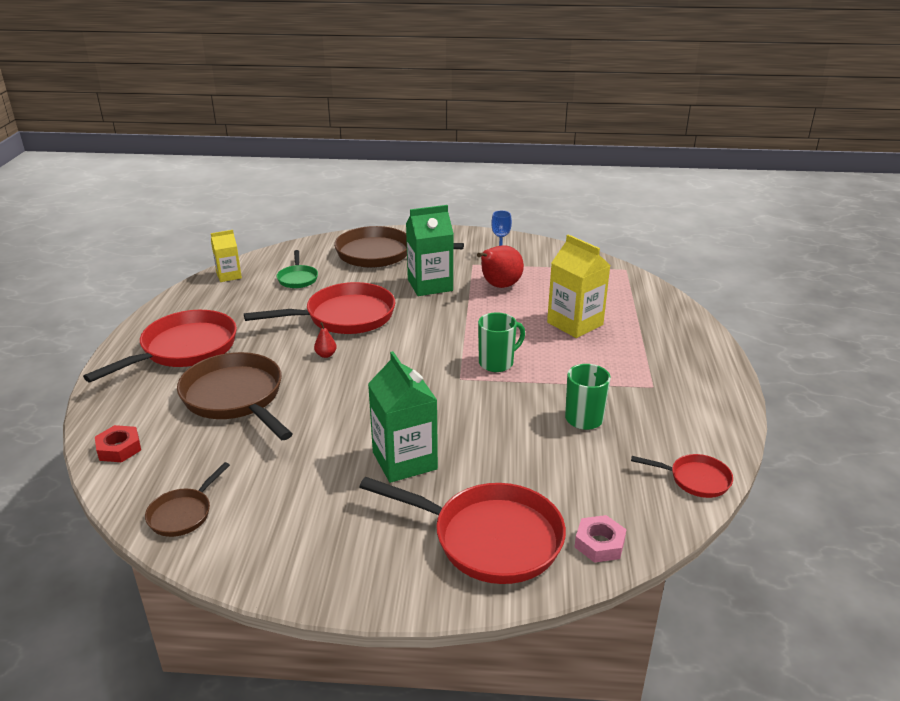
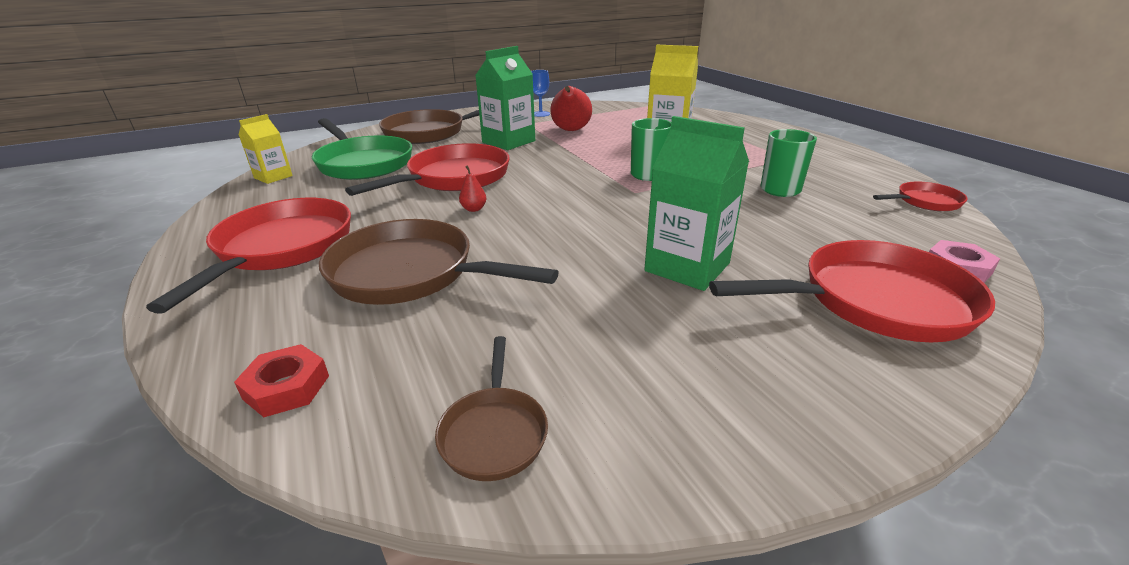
camera: 30 degrees left, 0 degrees up
green pan [276,250,318,288] -> green pan [312,118,412,180], size x1.98

